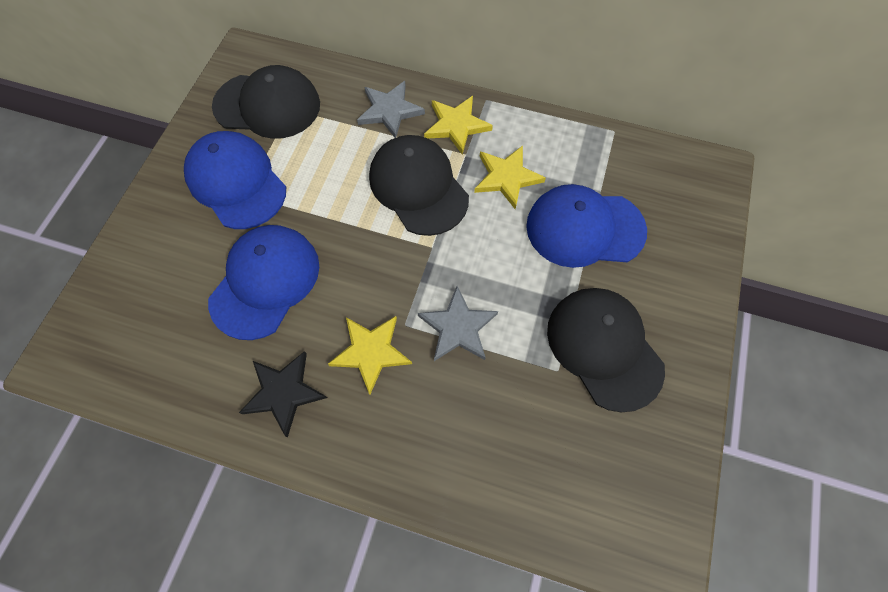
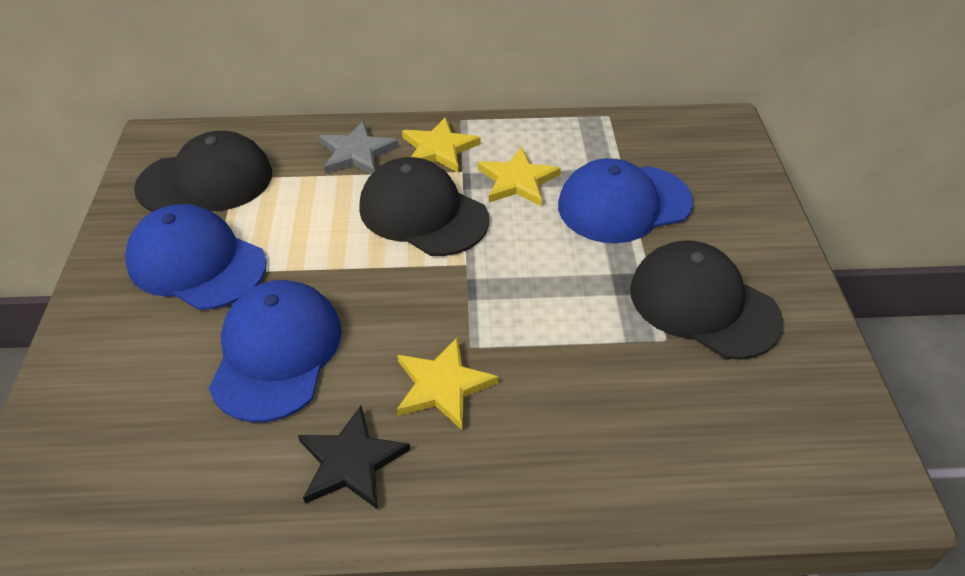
camera: 20 degrees left, 20 degrees down
grey star [418,286,498,361] -> none

